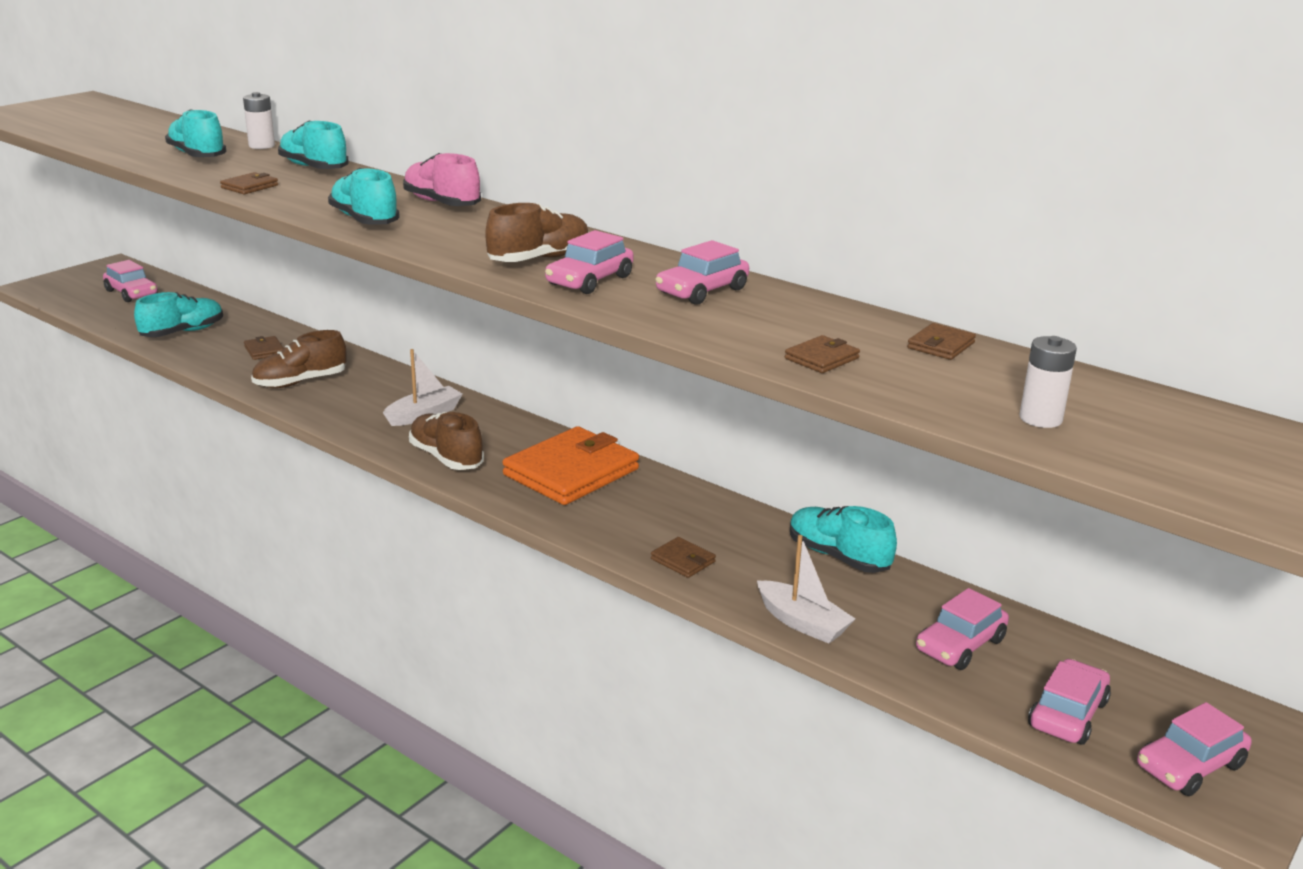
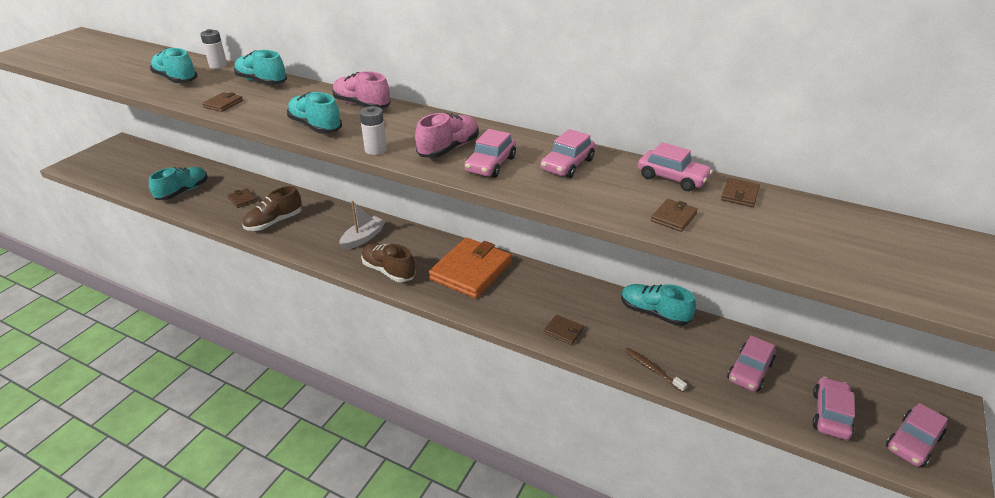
camera: 10 degrees left, 10 degrees up
pink car [103,260,158,302] -> pink car moved to [638,142,713,191]
brown shoe [485,203,589,262] -> pink shoe [415,113,479,158]
white boat [757,535,855,644] -> brown toothbrush [625,348,687,392]
white battery [1020,336,1077,428] -> white battery moved to [360,106,387,155]

